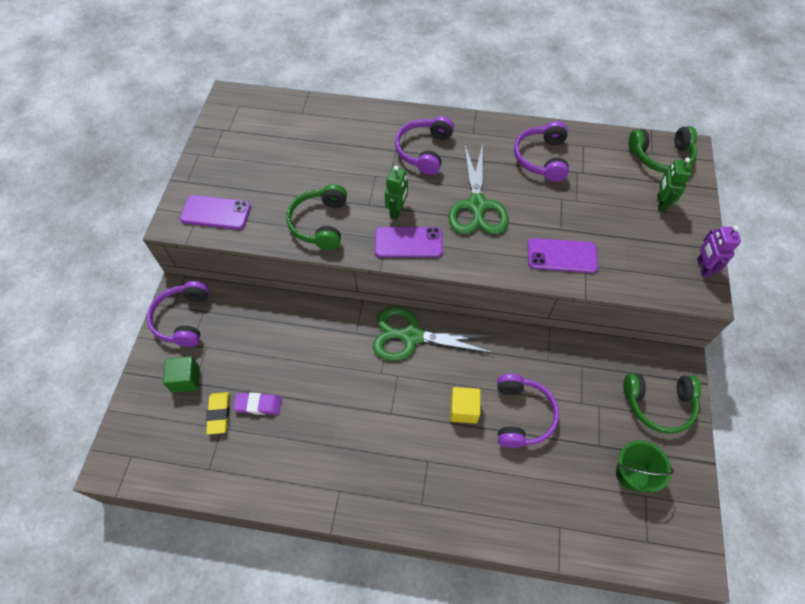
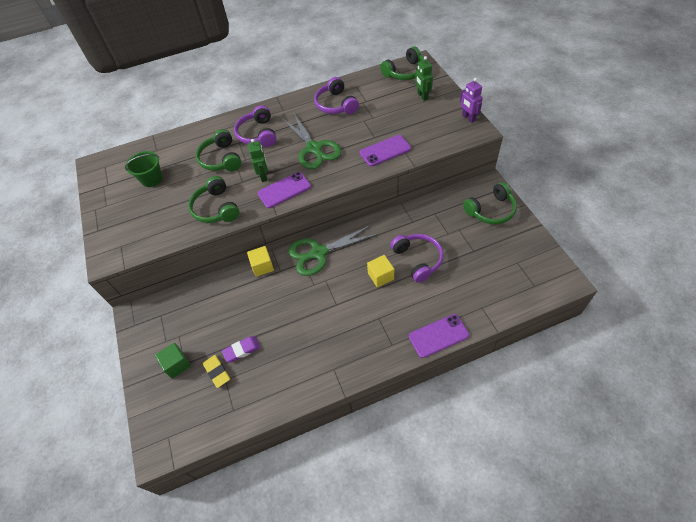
camera: 25 degrees left, 5 degrees down
purple headphones [147,281,209,347] -> none
purple phone [180,195,251,230] -> purple phone moved to [409,314,469,358]
green bucket [616,440,674,493] -> green bucket moved to [125,151,163,187]
none -> green headphones [196,129,242,171]
none -> yellow cube [247,246,274,277]

